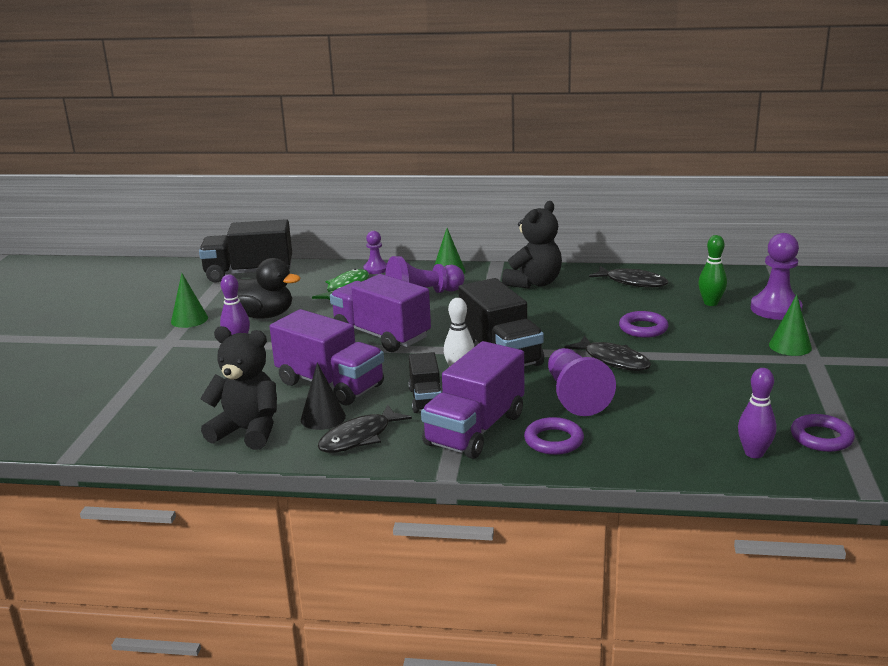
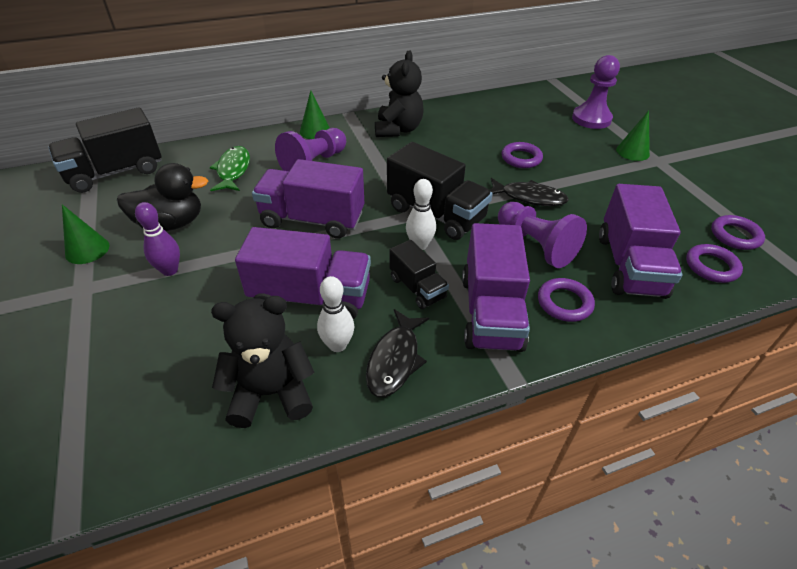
camera: 30 degrees left, 20 degrees up
black cone [301,363,346,430] -> white bowling pin [317,276,354,352]
purple pawn [363,231,387,274] -> none
black fish [589,266,668,288] -> none
green bowling pin [698,235,727,306] -> none
purple bowling pin [738,368,777,458] -> purple ring [686,244,743,283]
none -> purple truck [599,184,683,299]

